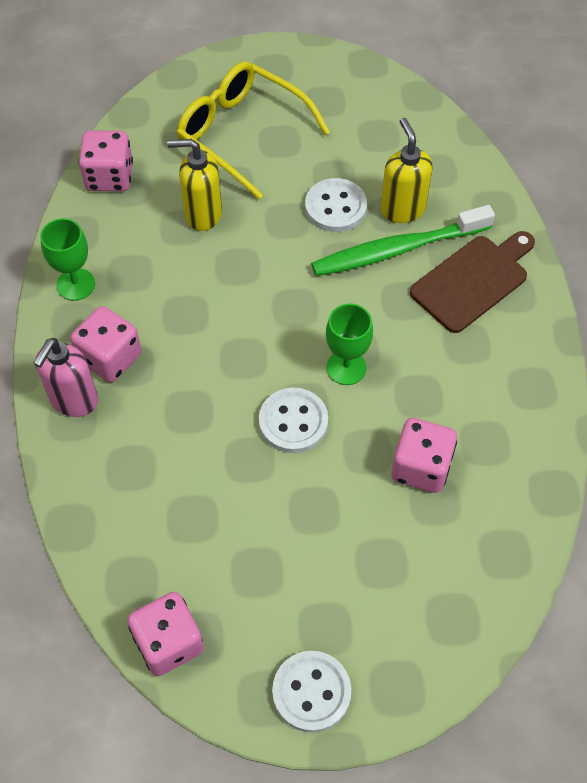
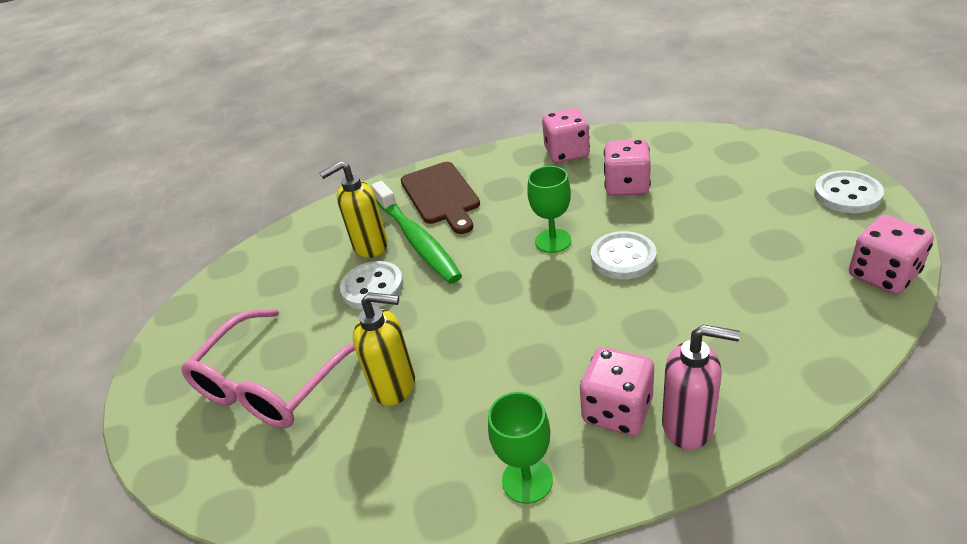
camera: 95 degrees left, 20 degrees down
pink dice [78,130,133,191] -> pink dice moved to [542,108,590,163]
yellow soap dispenser [167,139,222,231] -> yellow soap dispenser turned 75 degrees counterclockwise [353,292,415,406]
yellow glasses [177,61,330,200] -> pink glasses [181,309,355,428]
brown cutting board [410,231,535,333] -> brown cutting board turned 150 degrees counterclockwise [401,162,480,234]

